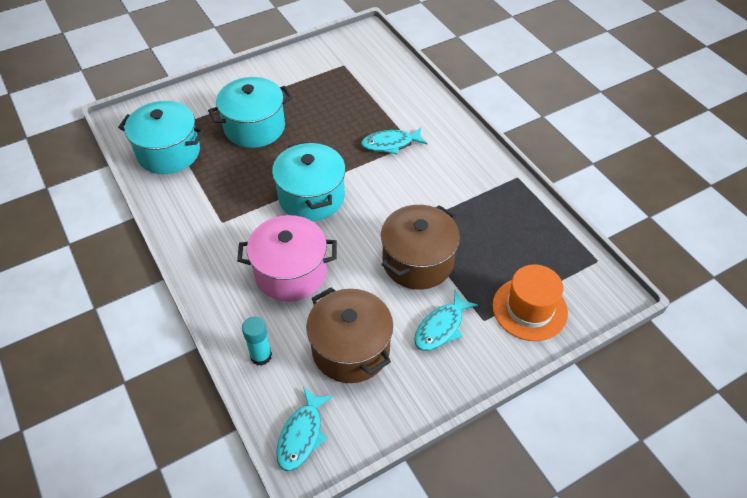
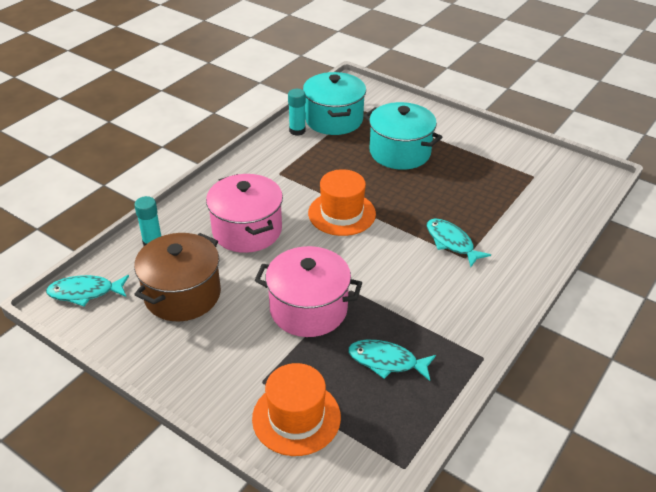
camera: 65 degrees right, 10 degrees down
turquoise pot [272,141,345,221] -> orange hat [308,169,376,236]
brown pot [381,205,460,290] -> pink pot [254,246,362,337]
turquoise fish [414,290,478,351] -> turquoise fish moved to [348,340,436,381]
none -> turquoise glue stick [288,89,306,136]

